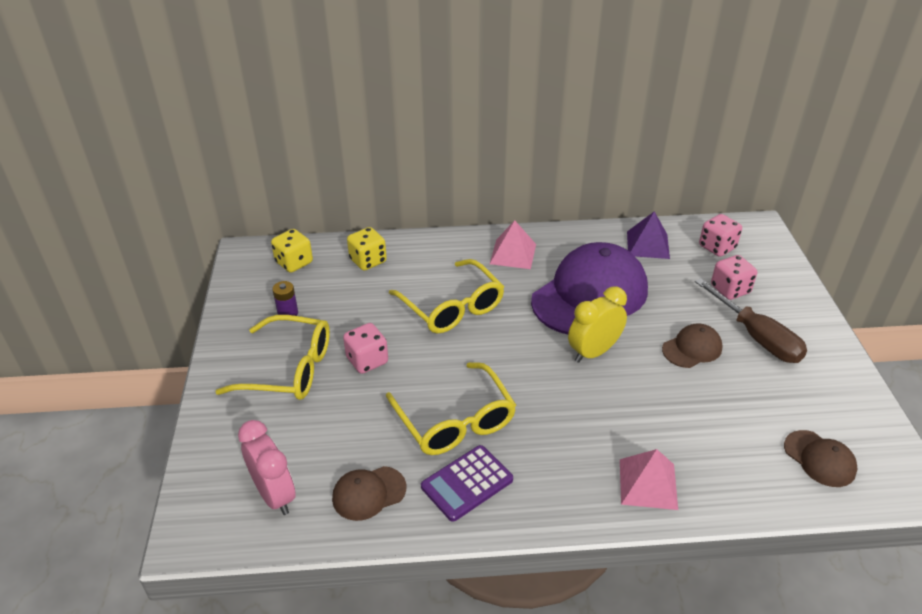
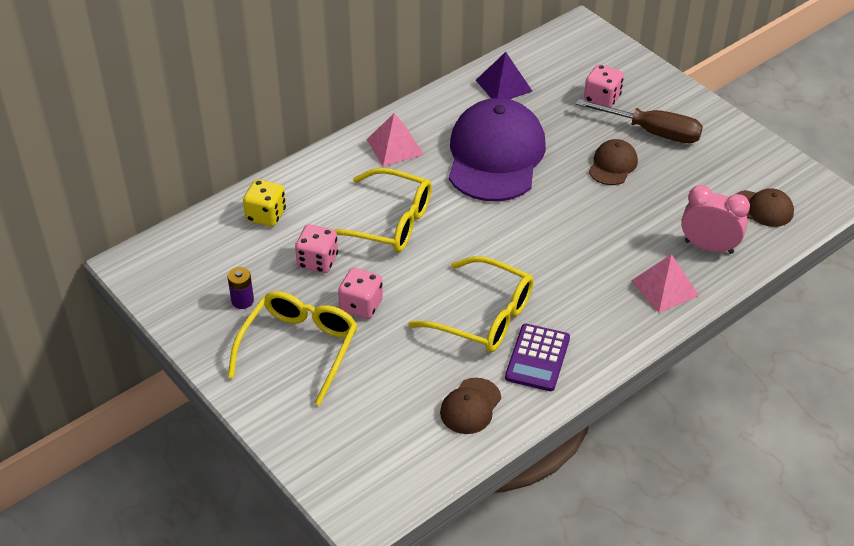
camera: 35 degrees left, 5 degrees up
yellow glasses [215,315,330,400] -> yellow glasses turned 45 degrees counterclockwise [228,291,358,406]
pink clock [238,420,296,515] -> pink clock moved to [681,185,750,254]
yellow dice [271,229,313,273] -> none
yellow clock [568,286,627,363] -> none
pink dice [699,214,742,257] -> pink dice moved to [295,225,338,273]

